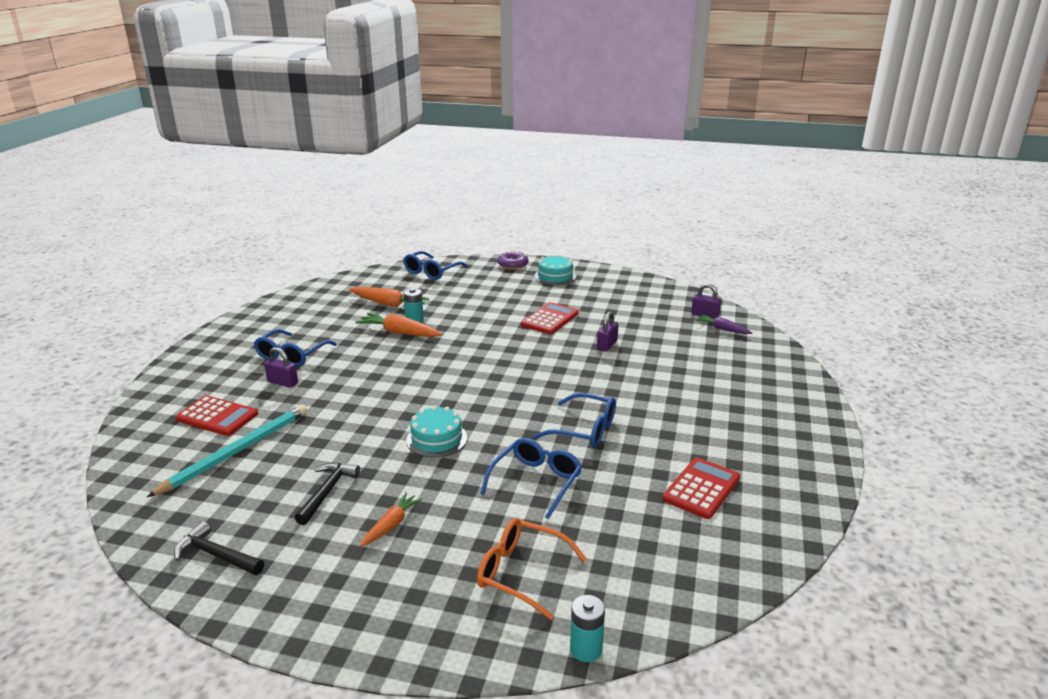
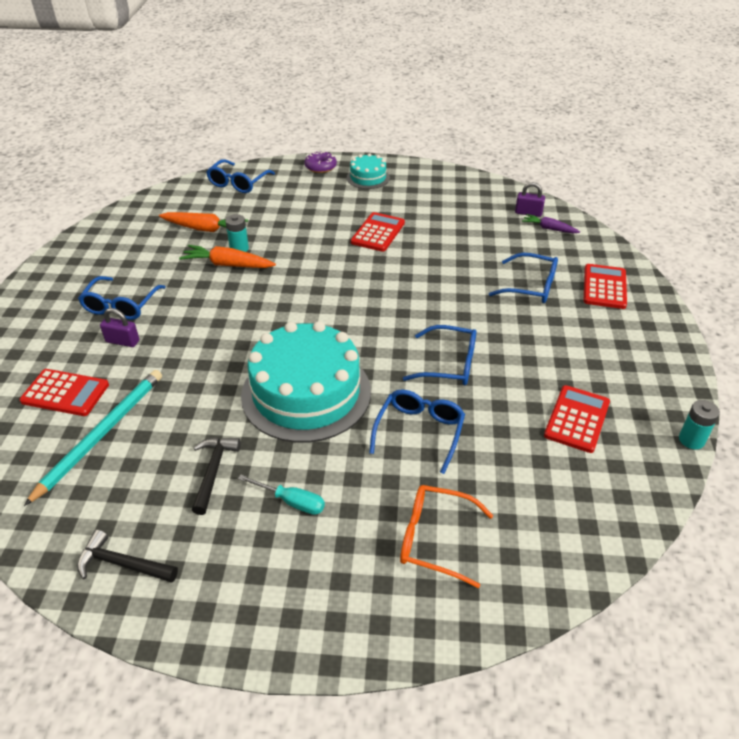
camera: 10 degrees left, 15 degrees up
orange carrot [360,492,423,547] -> turquoise screwdriver [238,475,325,515]
turquoise cake [406,406,467,457] -> turquoise cake [241,321,371,443], size x2.10
turquoise battery [570,595,605,662] -> turquoise battery moved to [679,400,720,449]
purple padlock [597,311,619,352] -> none
none -> blue glasses [489,253,558,303]
none -> red calculator [584,264,627,309]

